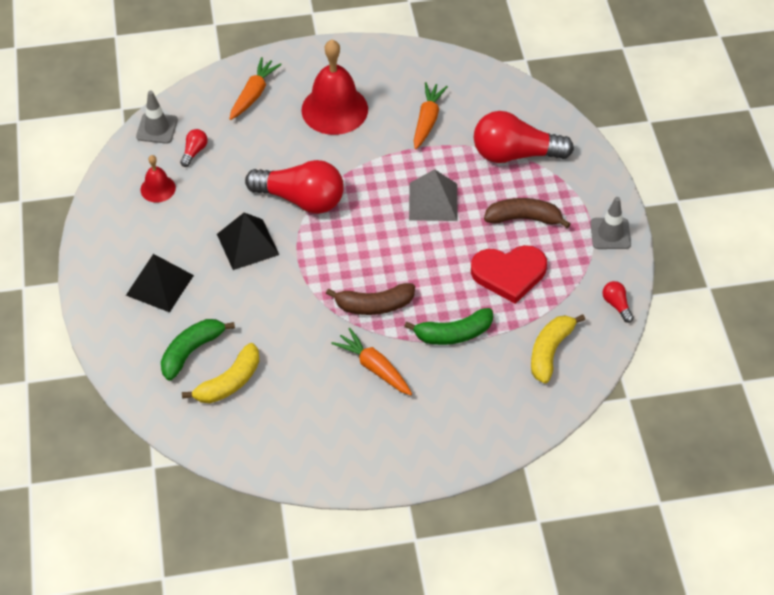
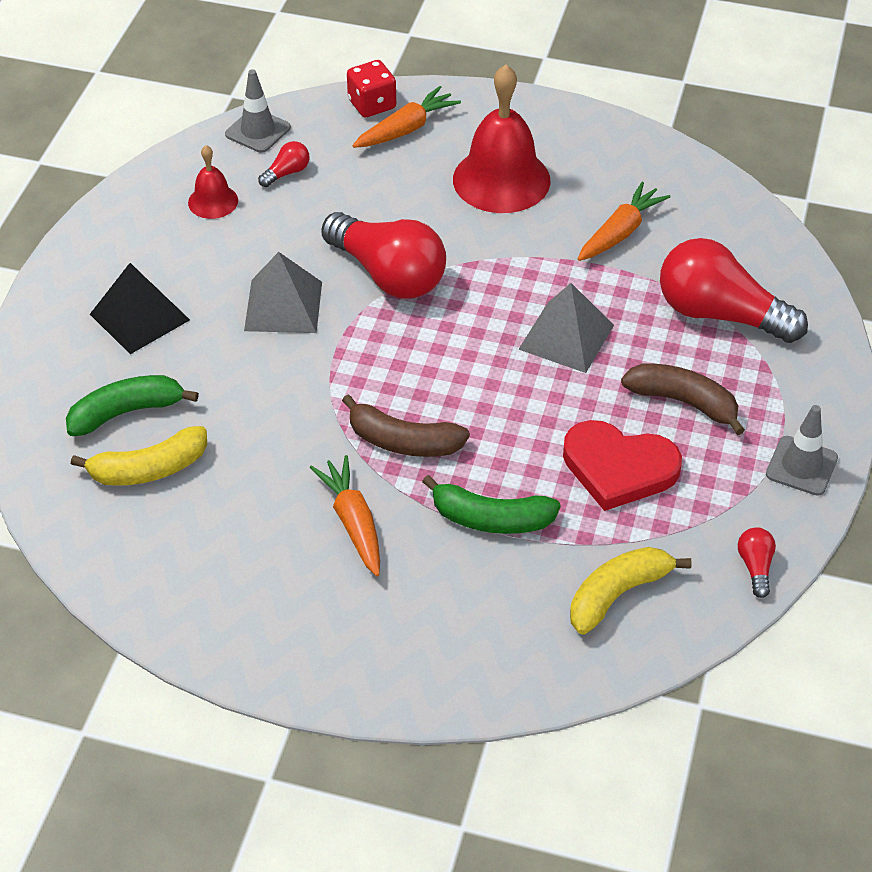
camera: 25 degrees right, 5 degrees down
black pyramid [217,213,279,270] -> grey pyramid [244,252,322,333]
none -> red dice [347,60,396,117]

